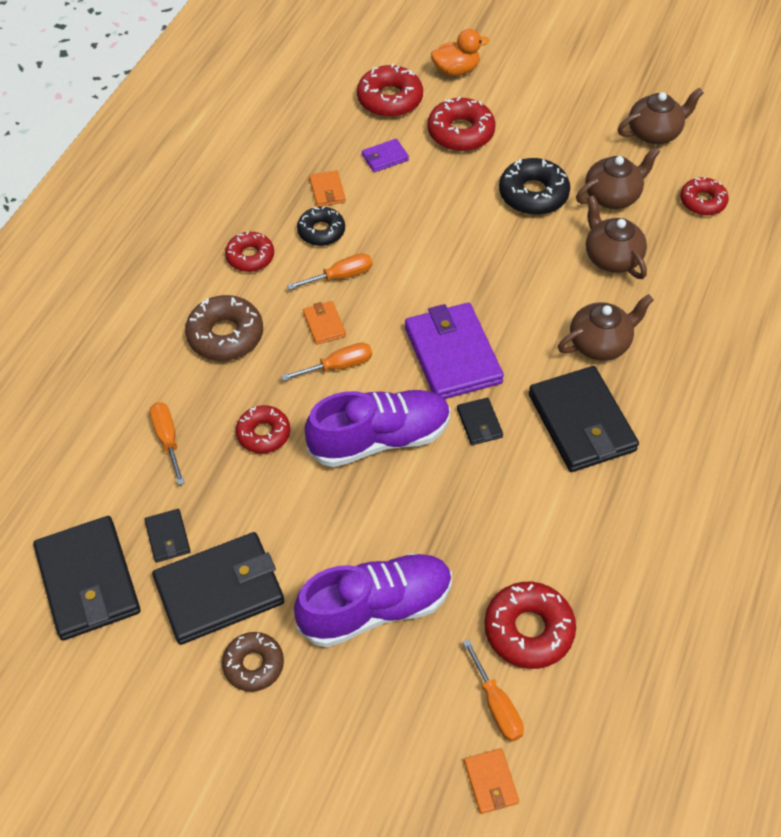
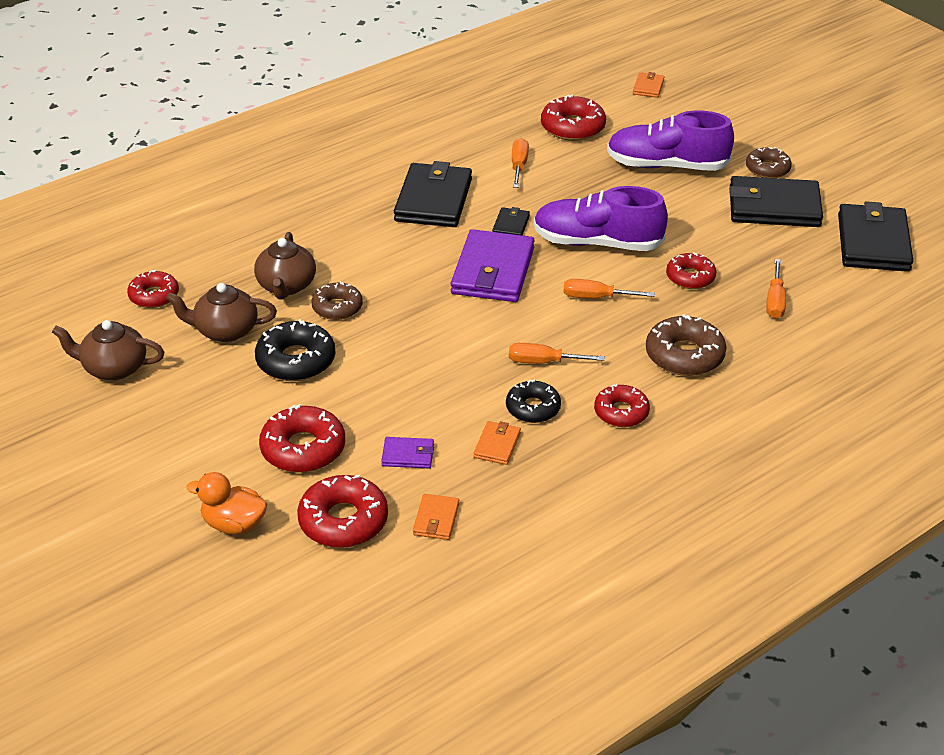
camera: 150 degrees left, 15 degrees down
black wallet [144,509,191,562] -> none
orange wallet [303,301,346,345] -> orange wallet moved to [413,494,459,540]
orange screwdriver [463,639,524,742] -> orange screwdriver moved to [512,138,529,188]
brown teapot [558,294,654,361] -> none
none -> brown donut [312,281,363,320]

